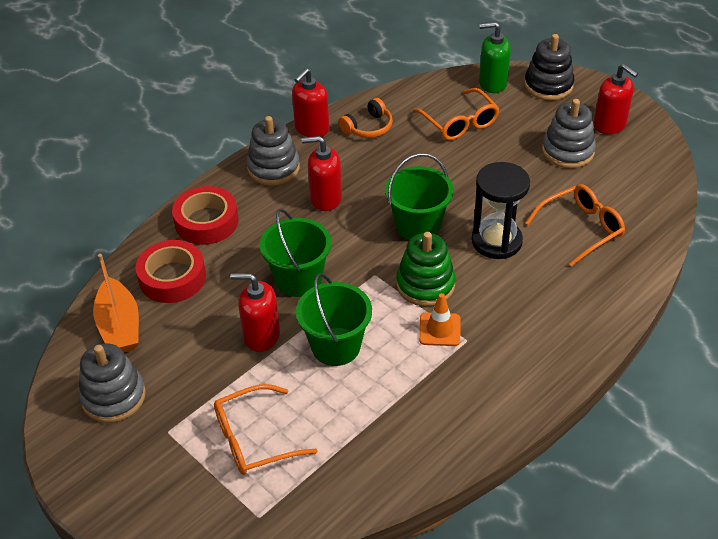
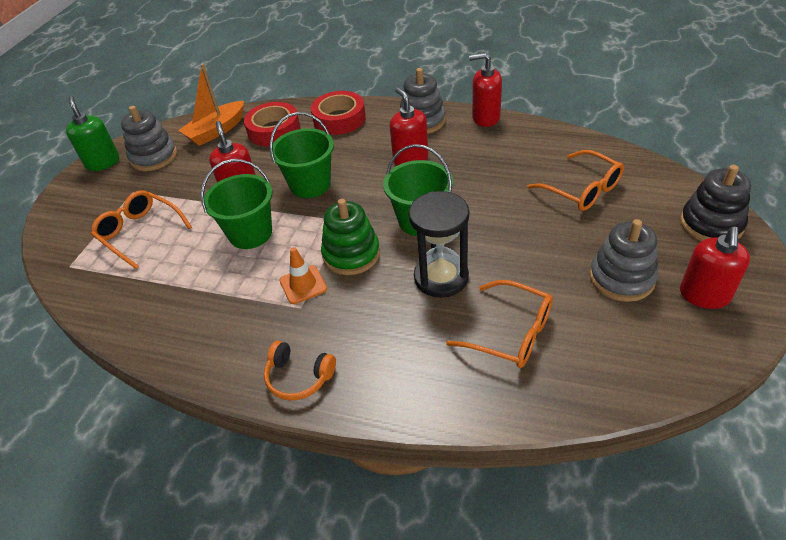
camera: 65 degrees right, 0 degrees up
orange headphones [339,98,393,138] -> orange headphones moved to [264,341,336,401]
orange glasses [412,88,500,140] -> orange glasses turned 75 degrees counterclockwise [527,150,624,211]
green soap dispenser [479,22,511,93] -> green soap dispenser moved to [66,96,119,171]

